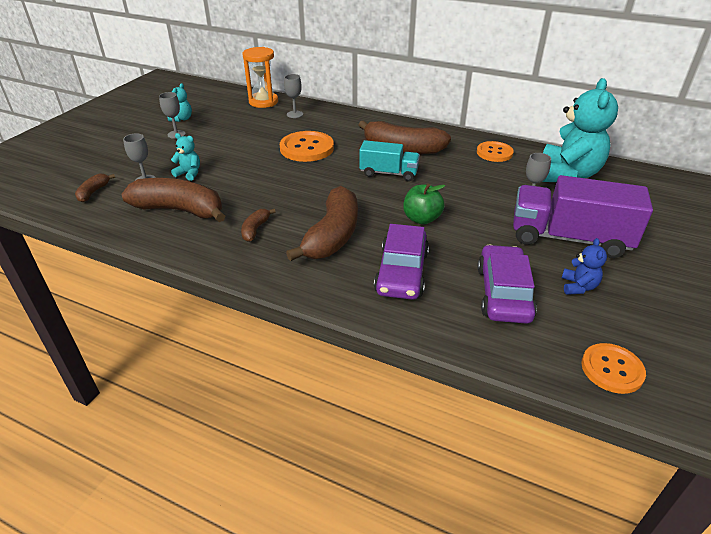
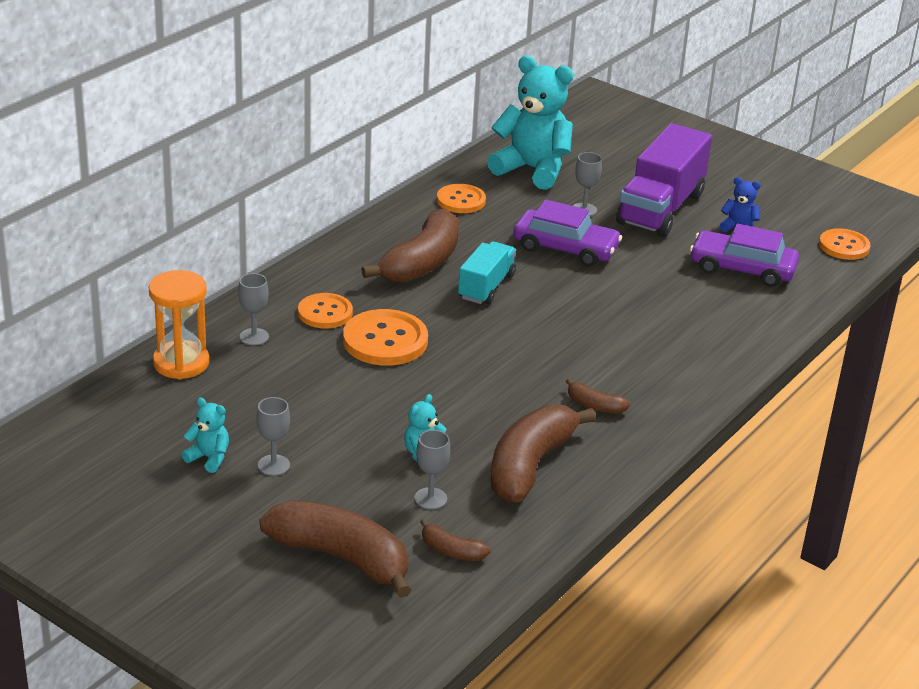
camera: 80 degrees left, 5 degrees down
brown banana [286,186,358,261] -> brown banana moved to [260,501,411,598]
purple car [374,224,429,300] -> purple car moved to [513,200,622,267]
green apple [403,183,445,225] -> none
none -> orange button [298,293,353,329]

